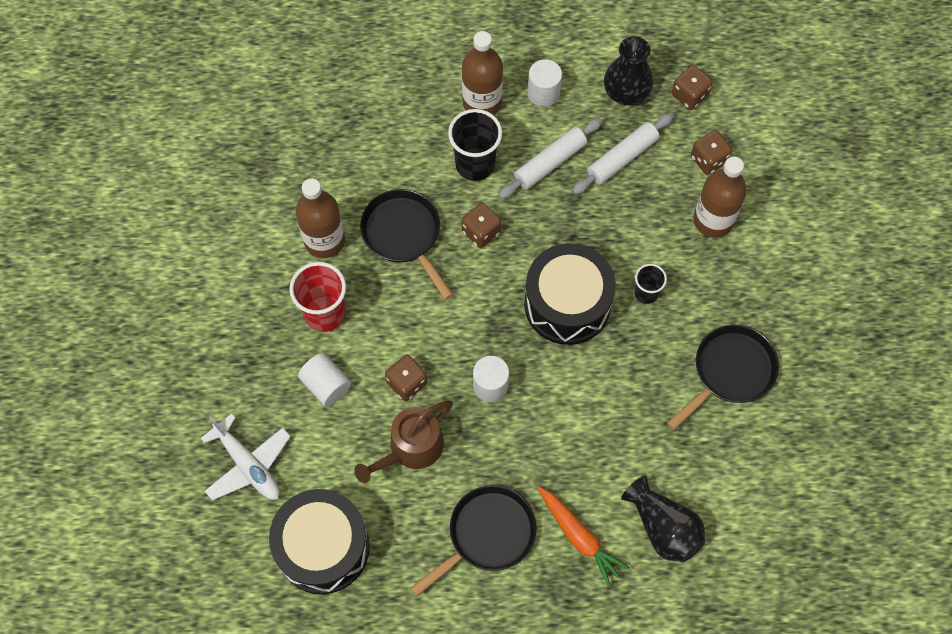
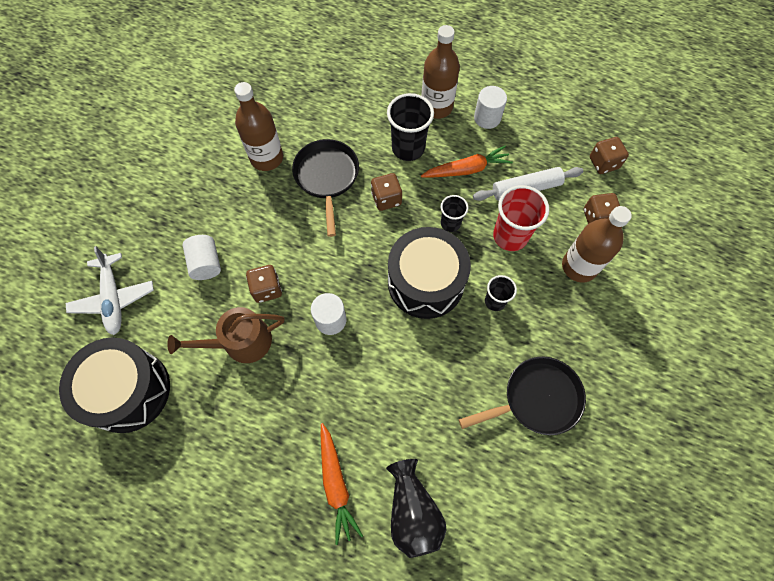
camera: 25 degrees right, 0 degrees up
red cup [289,262,346,332] -> red cup moved to [493,185,549,251]
black pan [410,485,537,596] -> none
white rolling pin [499,118,602,199] -> orange carrot [421,146,513,178]
black vase [604,36,653,105] -> none
none -> black cup [441,195,468,232]

